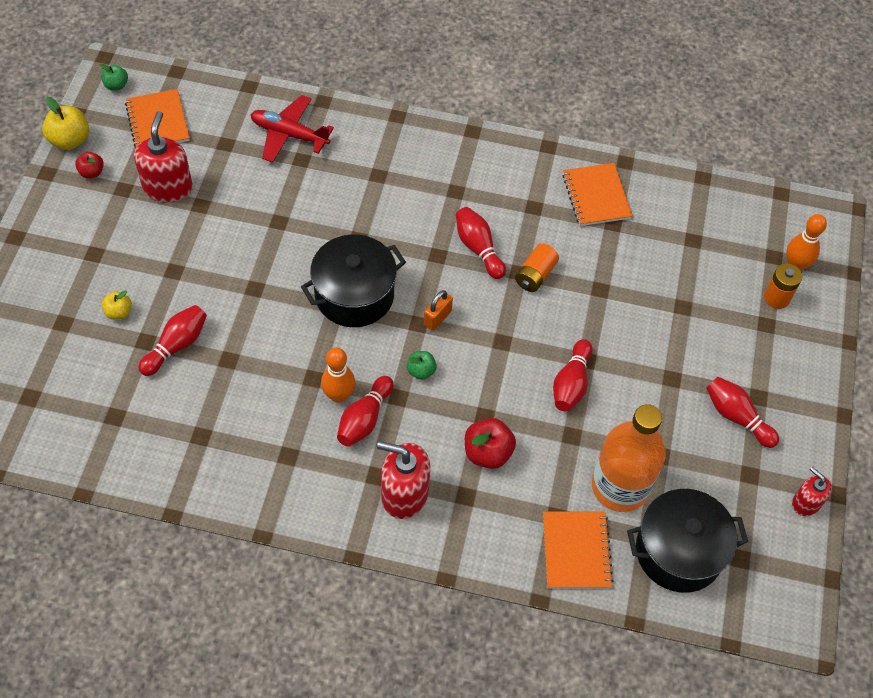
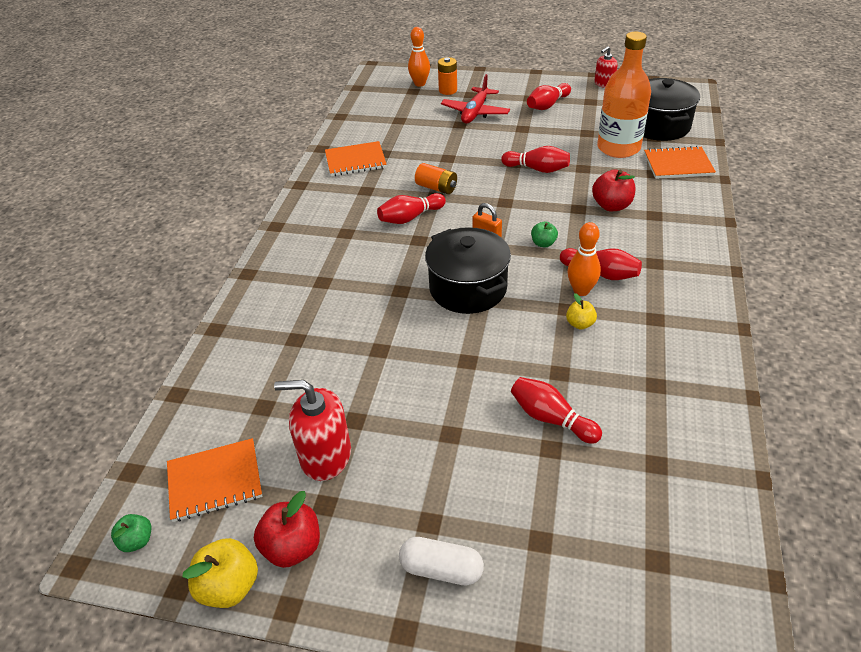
camera: 85 degrees left, 15 degrees down
red apple [75,152,104,178] -> red apple [254,491,320,568], size x1.67
yellow apple [102,291,132,320] -> yellow apple moved to [566,293,597,330]
red plane [250,95,334,163] -> red plane moved to [441,74,510,123]
red soap dispenser [377,441,430,519] -> none
none -> white capsule [399,537,484,585]

